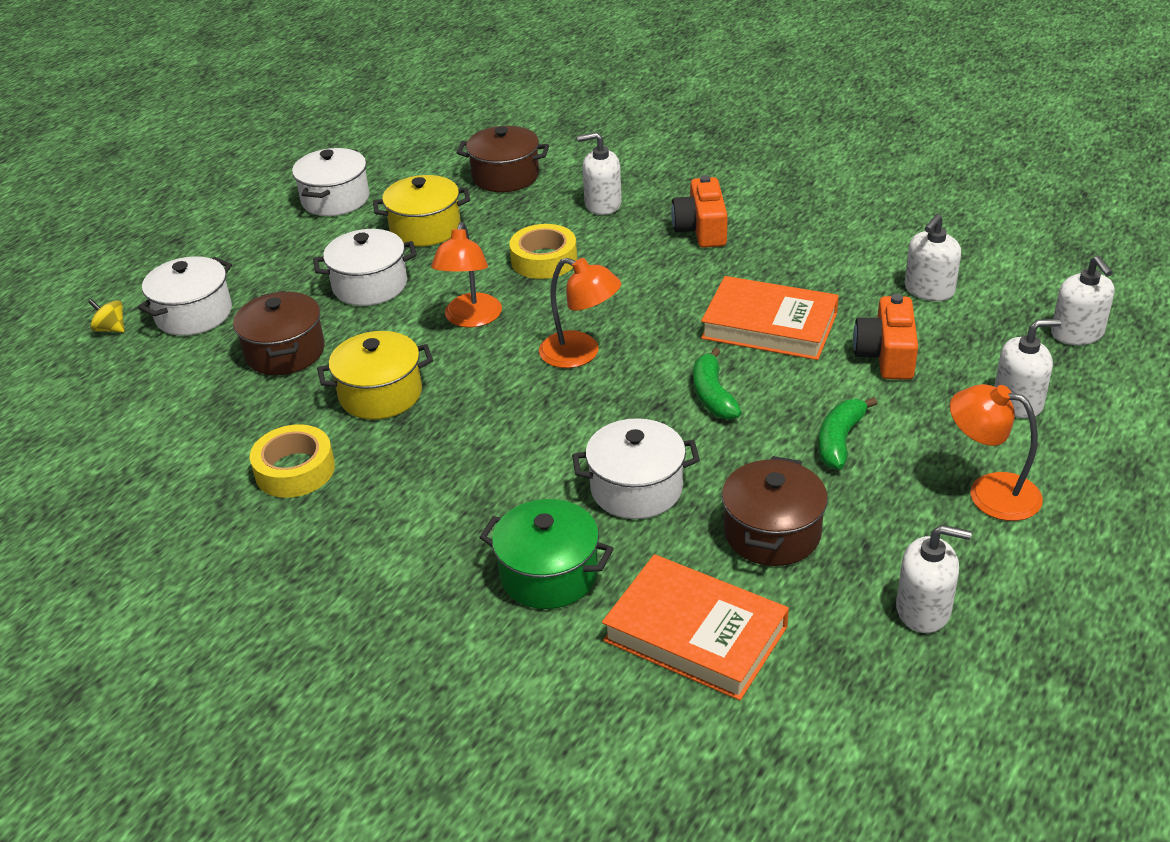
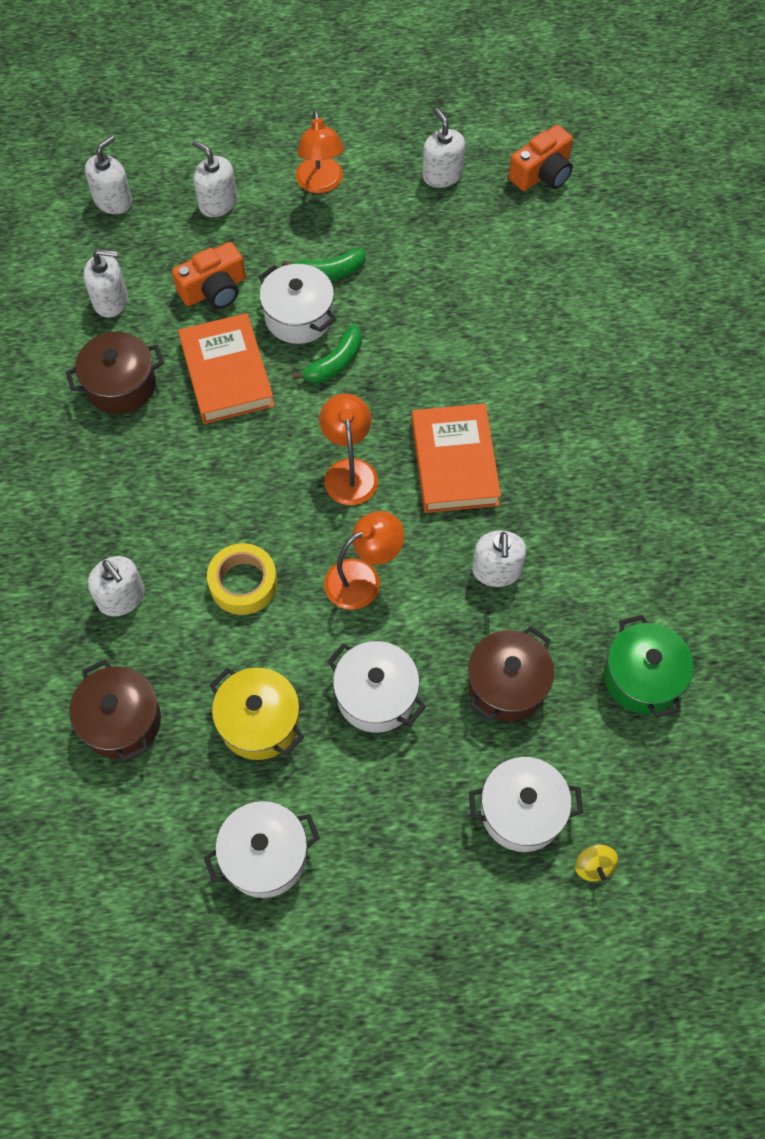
camera: 130 degrees left, 25 degrees up
yellow tape [250,424,335,498] -> none
yellow pot [317,331,433,420] -> white soap dispenser [472,530,527,587]
green pot [479,499,614,609] -> green pot moved to [604,615,694,718]
white pot [572,418,700,519] -> white pot moved to [259,264,337,344]
orange book [602,554,789,700] -> orange book moved to [412,404,501,513]
orange camera [671,175,728,248] -> orange camera moved to [508,125,573,191]
brown pot [722,456,828,566] -> brown pot moved to [66,332,164,414]

